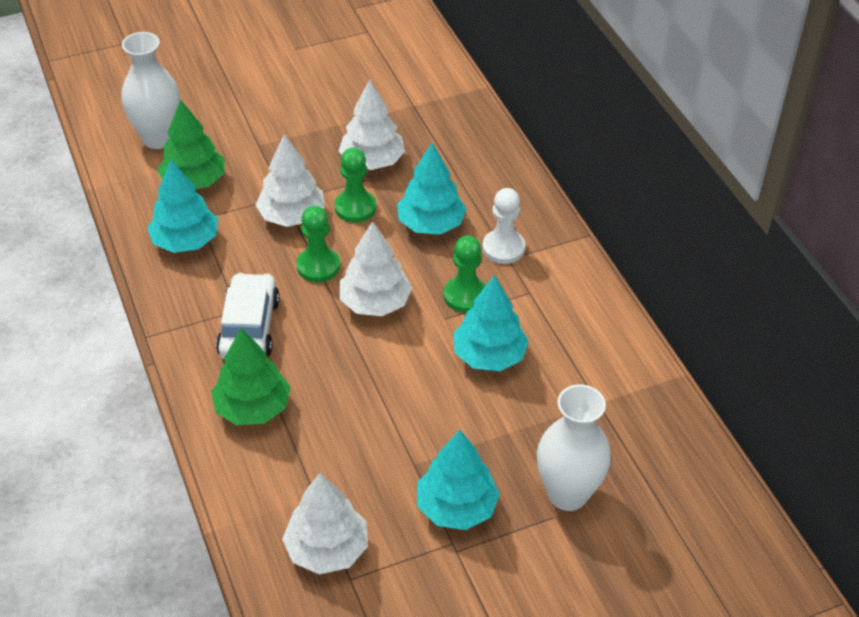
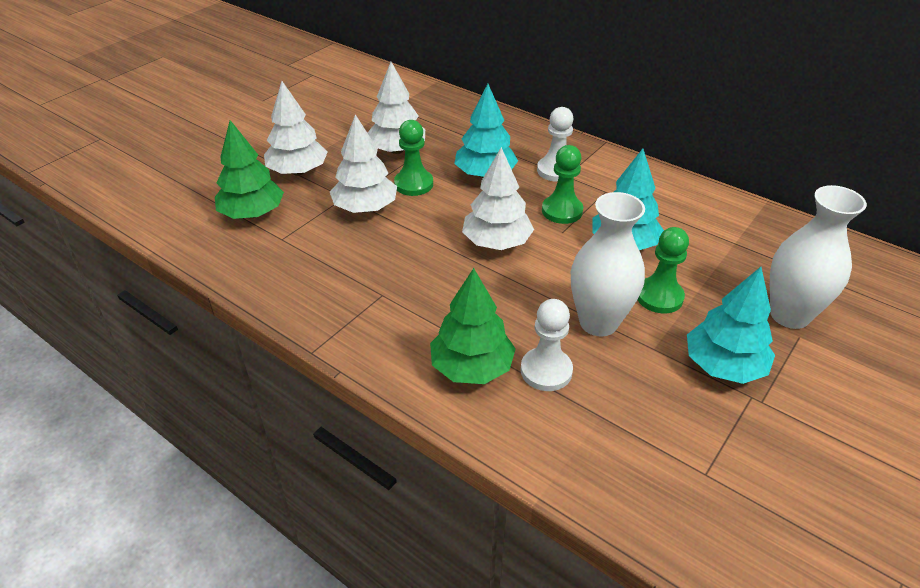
camera: 30 degrees left, 5 degrees down
white vase [122,32,180,149] -> white vase moved to [571,192,645,336]
turquoise tree [147,160,218,253] -> none
white car [216,273,280,359] -> none
white tree [282,473,368,575] -> white tree moved to [264,81,327,175]
green pawn [296,206,340,282] -> green pawn moved to [638,227,689,313]
none -> white pawn [521,299,573,391]

